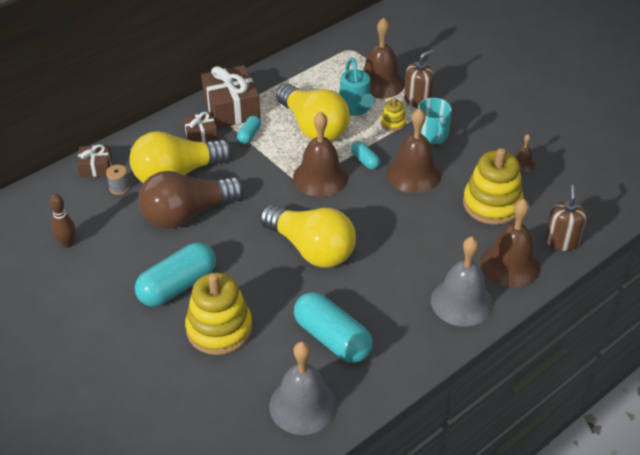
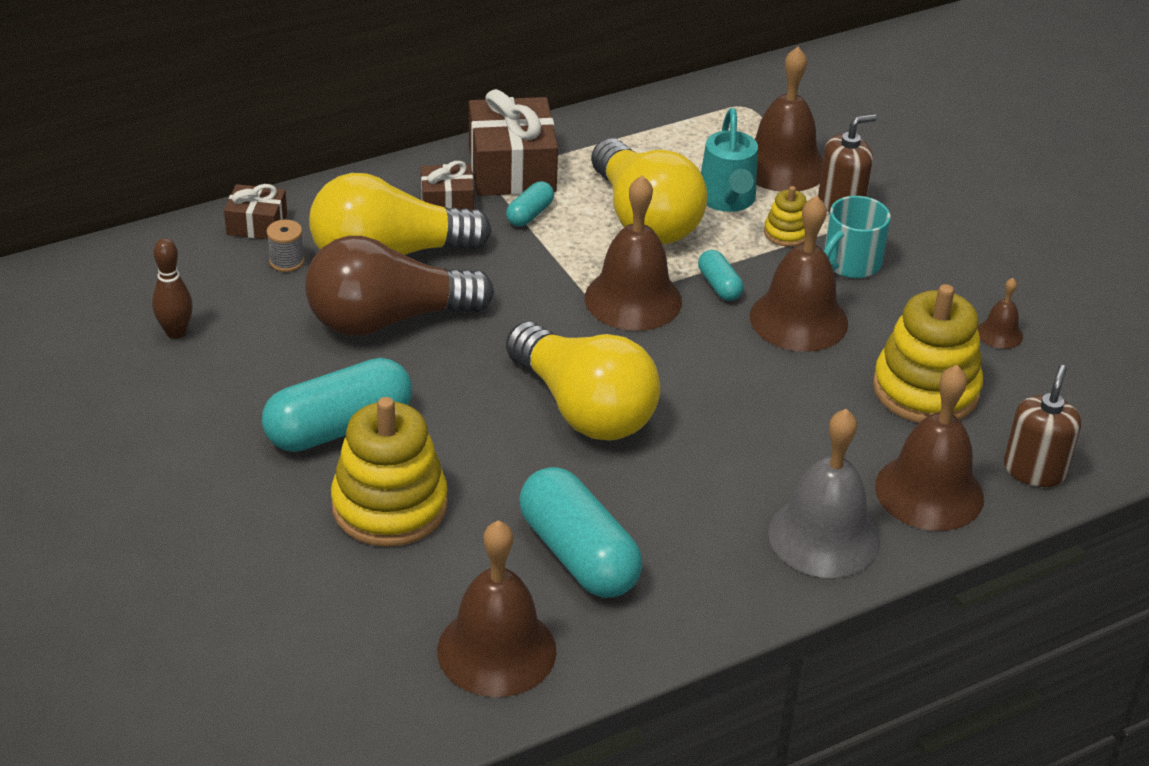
camera: 10 degrees right, 5 degrees down
grey bell [269,341,337,435] -> brown bell [437,520,556,697]
turquoise mug [418,98,452,145] -> turquoise mug turned 45 degrees clockwise [824,196,891,278]

